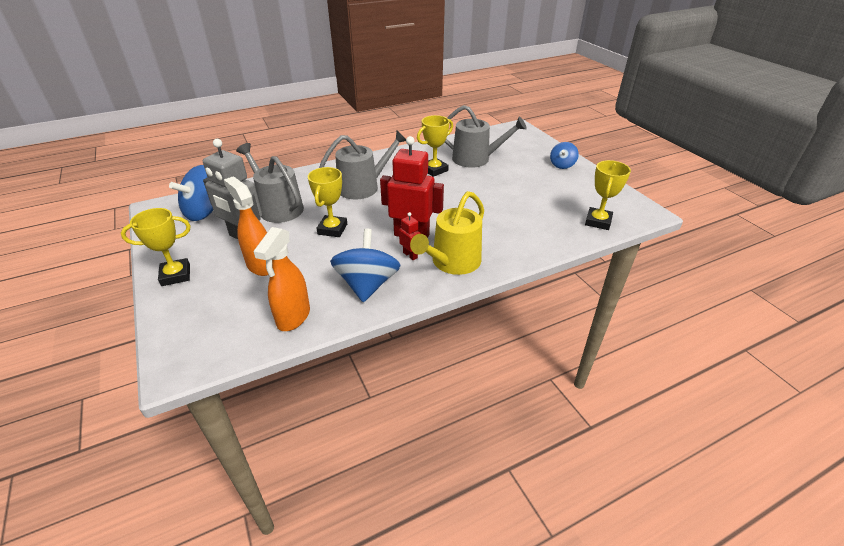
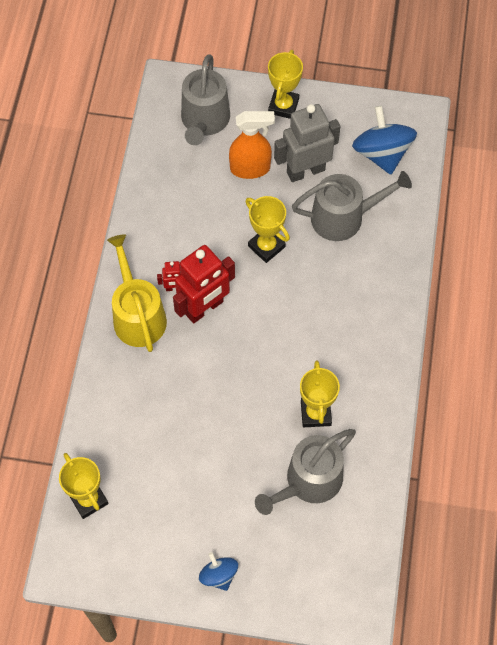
camera: 125 degrees right, 25 degrees up
orange spray bottle [253,227,310,331] -> none
grey watering can [319,131,406,199] -> grey watering can moved to [181,54,230,145]
blue spinning top [330,229,400,302] -> none

